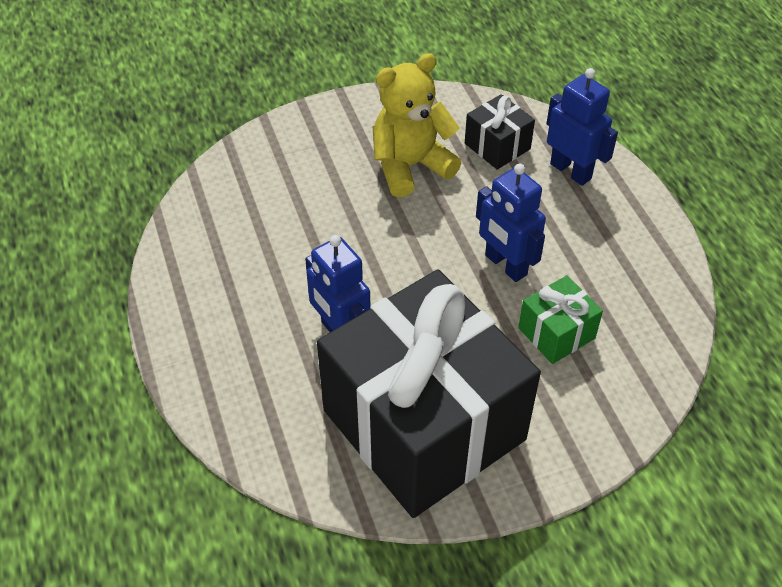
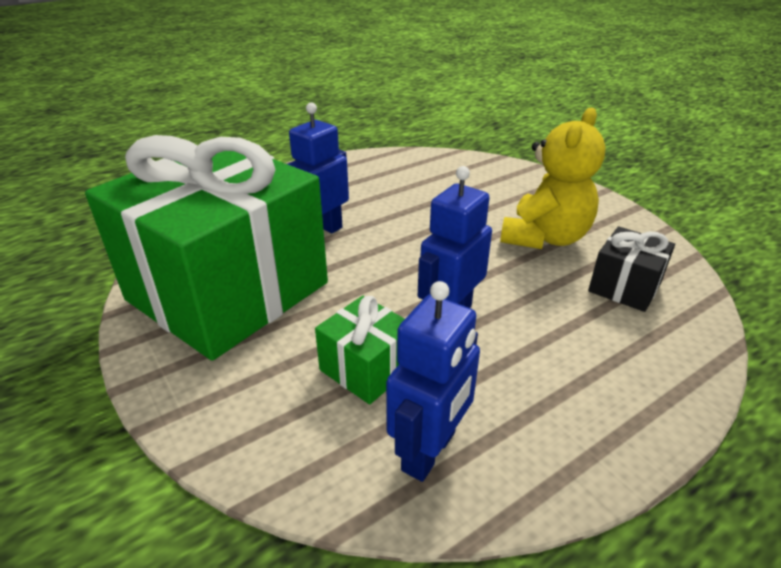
camera: 75 degrees right, 15 degrees down
black gift [317,269,541,518] -> green gift [85,135,328,361]
yellow teddy bear [372,53,461,198] -> yellow teddy bear turned 75 degrees clockwise [500,108,606,249]
blue robot [546,68,618,186] -> blue robot moved to [386,281,480,482]

